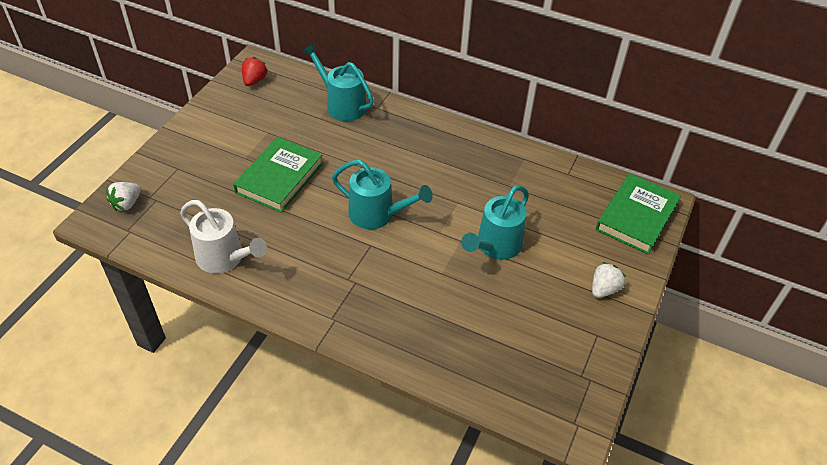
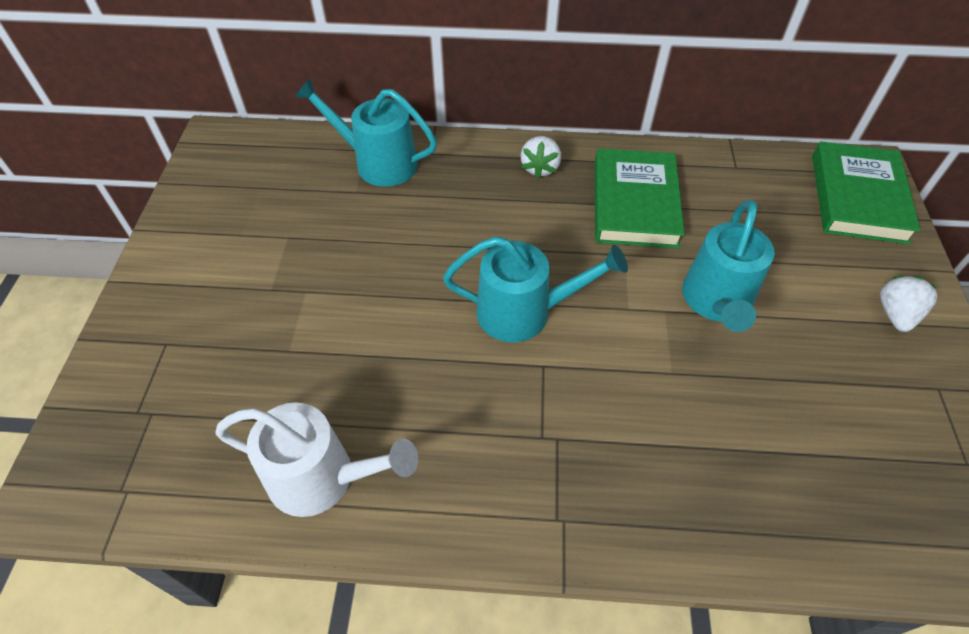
camera: 20 degrees left, 5 degrees up
white strawberry [106,182,141,211] -> white strawberry moved to [520,136,561,179]
green book [233,137,323,213] -> green book moved to [595,149,685,248]
red strawberry [242,57,268,86] -> none

